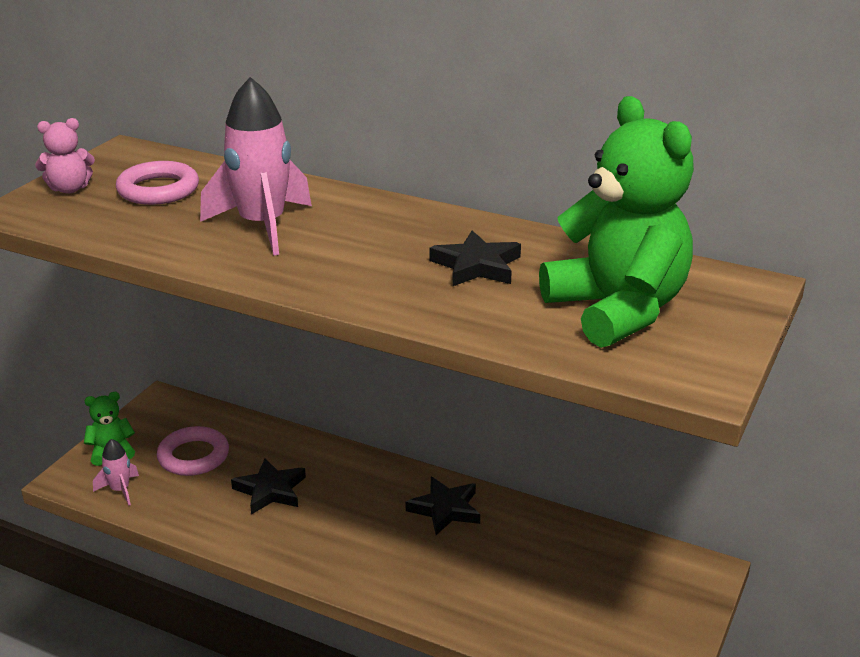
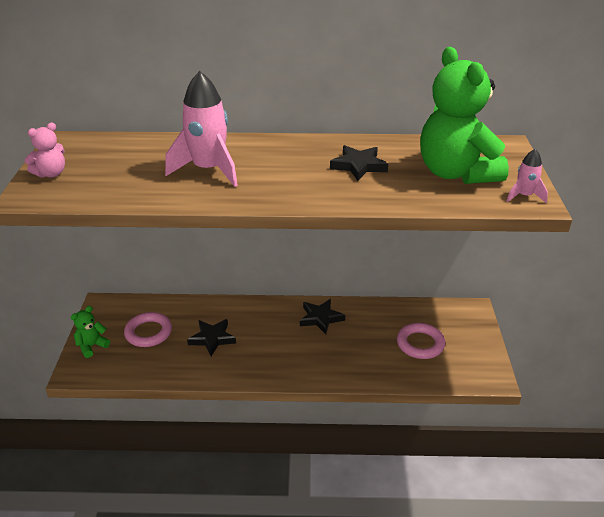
camera: 25 degrees left, 5 degrees up
pink rocket [93,439,139,506] -> pink rocket moved to [506,149,548,203]
pink ring [116,161,199,205] -> pink ring moved to [397,323,445,359]
green teddy bear [539,96,694,348] -> green teddy bear turned 150 degrees counterclockwise [420,47,509,184]

